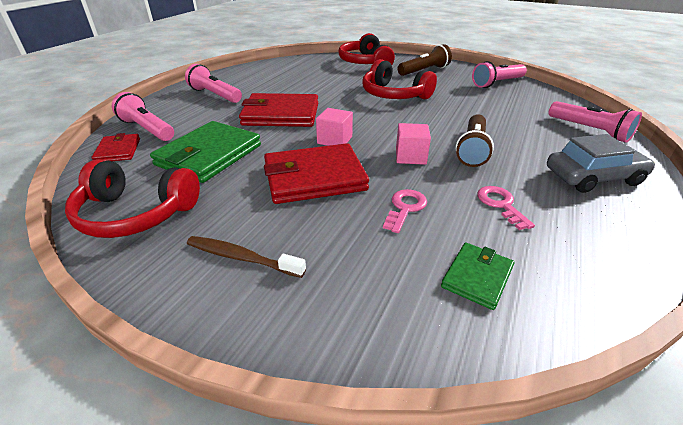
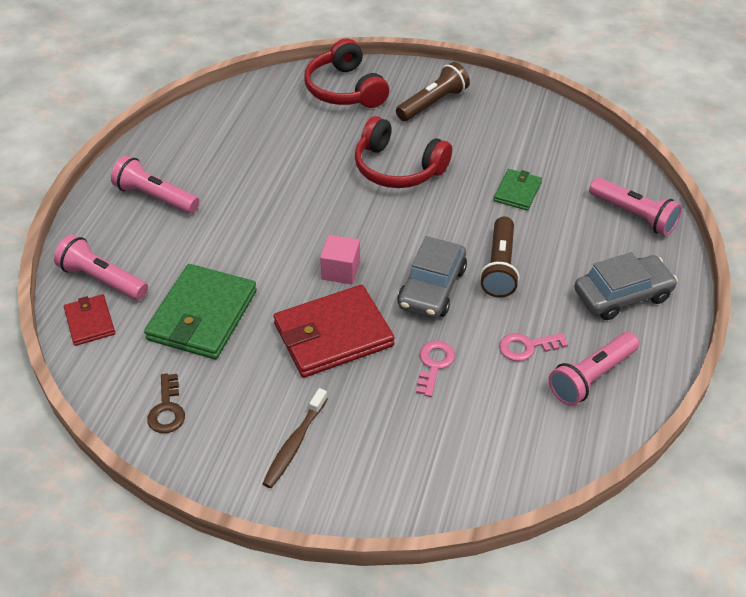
camera: 10 degrees left, 10 degrees up
red headphones [65,159,200,238] -> brown key [147,374,185,433]
brown toothbrush [187,236,306,278] -> brown toothbrush turned 75 degrees counterclockwise [263,388,328,488]
red wallet [239,93,318,127] -> none
pink cube [396,123,431,165] -> grey car [397,236,467,318]
green wallet [441,242,514,310] -> green wallet moved to [494,169,542,211]
pink flashlight [472,61,527,88] -> pink flashlight moved to [549,332,639,406]
pink key [477,186,535,230] -> pink key turned 75 degrees counterclockwise [499,333,568,361]

